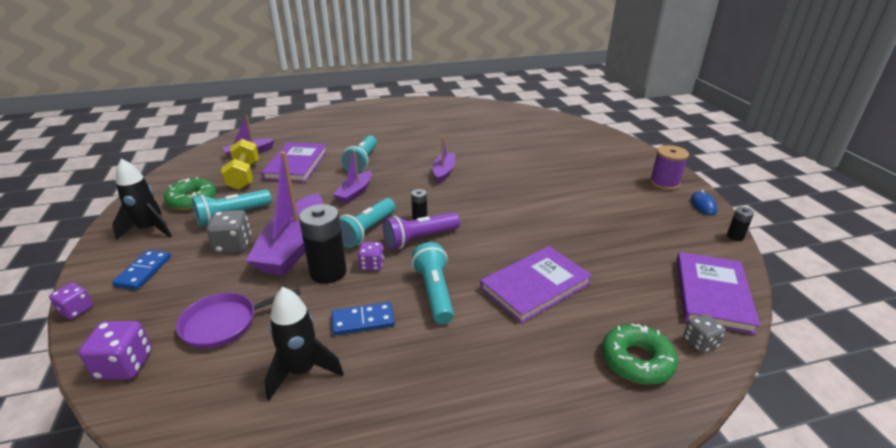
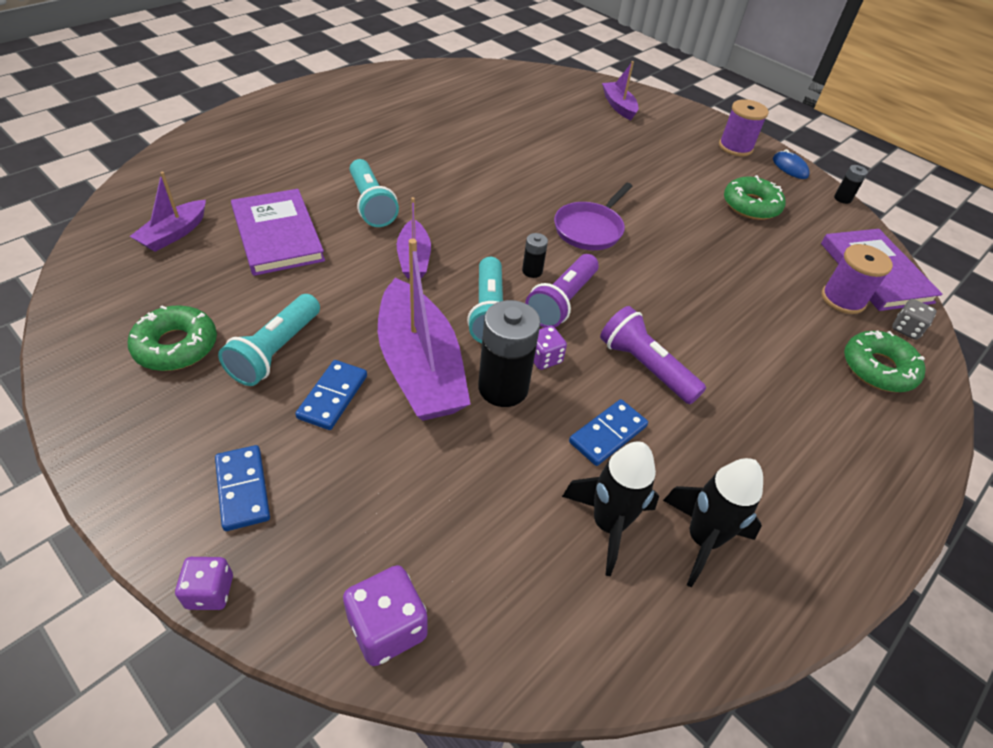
camera: 35 degrees left, 15 degrees up
black rocket [112,158,172,240] -> black rocket moved to [663,458,763,588]
purple pan [176,288,301,349] -> purple pan moved to [554,183,633,250]
grey dice [207,210,251,254] -> blue domino [295,360,367,430]
yellow dumbbell [221,139,259,190] -> none
turquoise flashlight [412,242,454,324] -> purple flashlight [600,306,706,404]
purple boat [432,136,455,183] -> purple boat moved to [602,61,638,120]
purple book [480,246,592,324] -> none
none -> green donut [724,175,785,220]
none -> purple spool [822,244,893,314]

